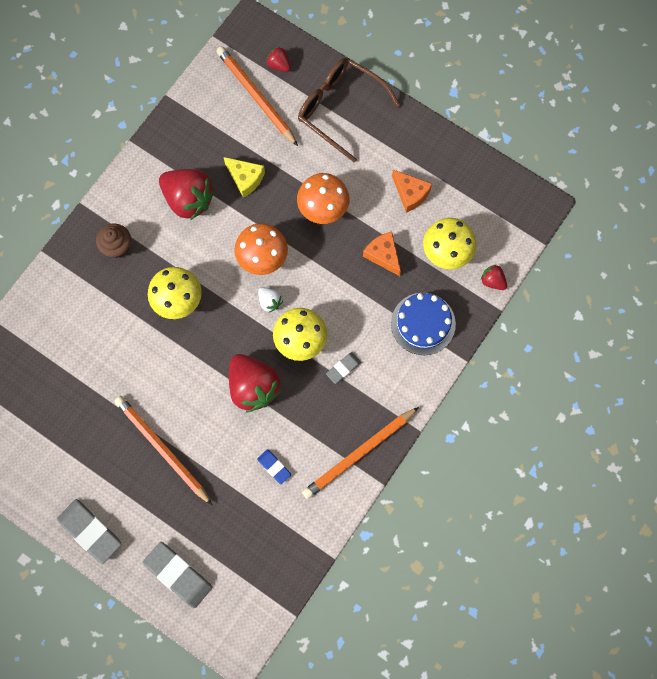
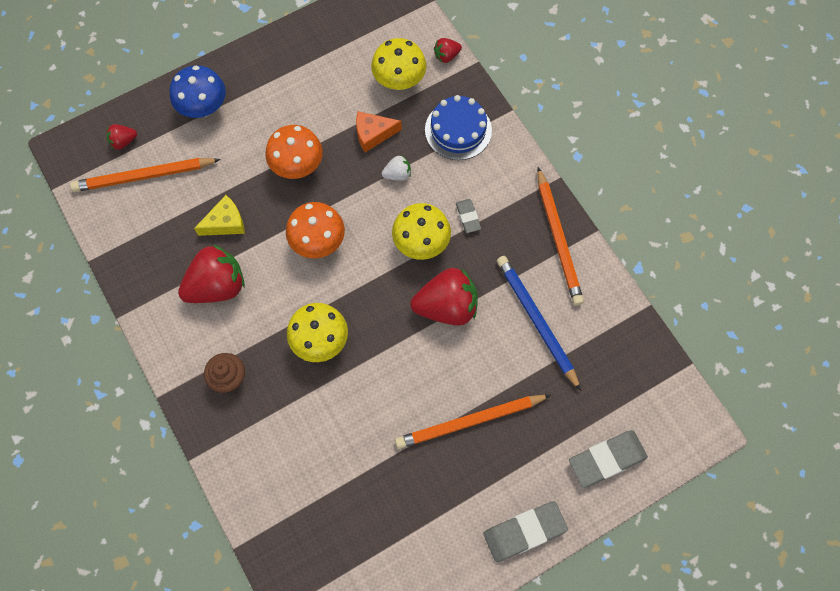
camera: 65 degrees left, 5 degrees down
blue eraser [257,449,291,484] -> blue pencil [497,256,581,391]
white strawberry [258,287,283,313] -> white strawberry moved to [382,156,411,181]
brown glasses [298,58,400,162] -> blue mushroom [169,65,226,118]
orange cheese [392,170,432,213] -> none

